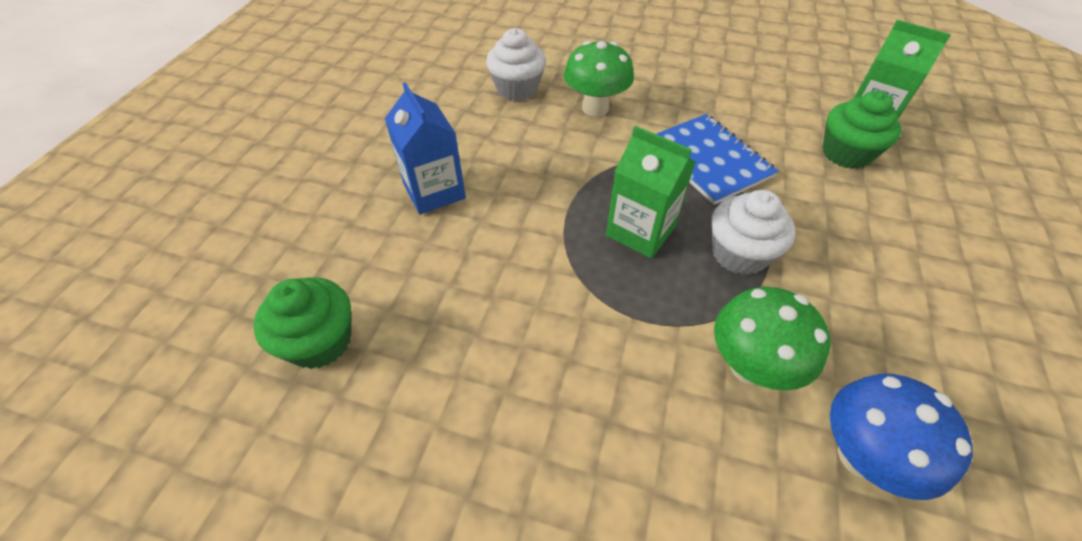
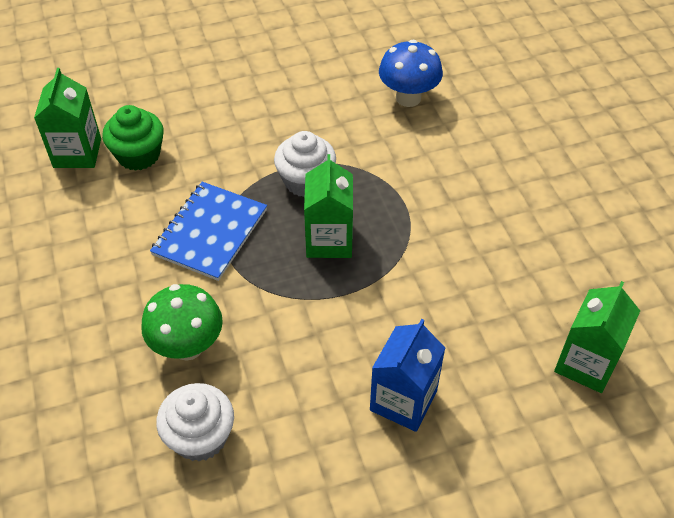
camera: 125 degrees left, 0 degrees up
green cupcake [253,277,351,369] -> green carton [554,281,640,393]
green mushroom [714,287,830,391] -> none

